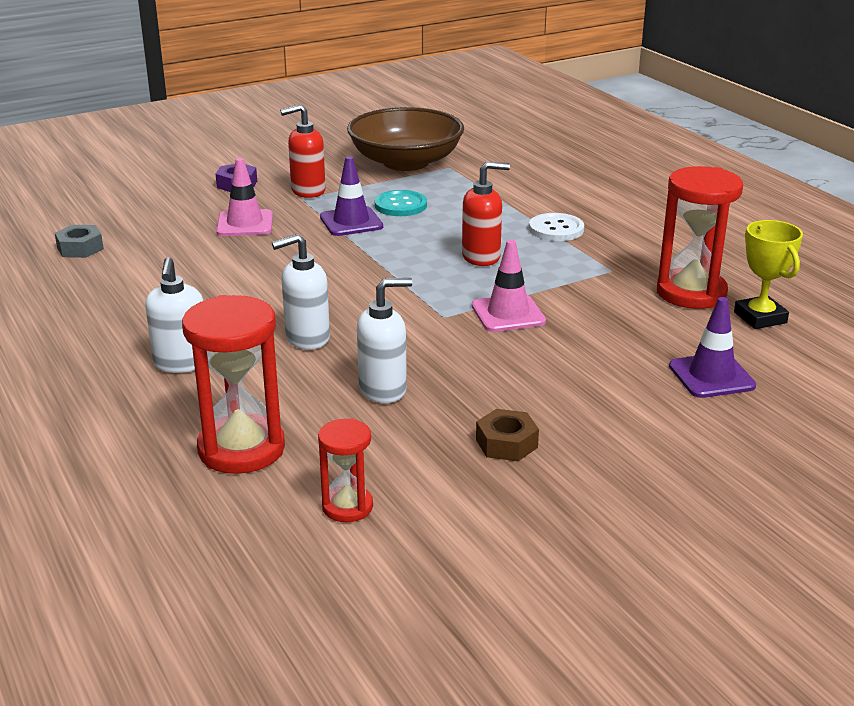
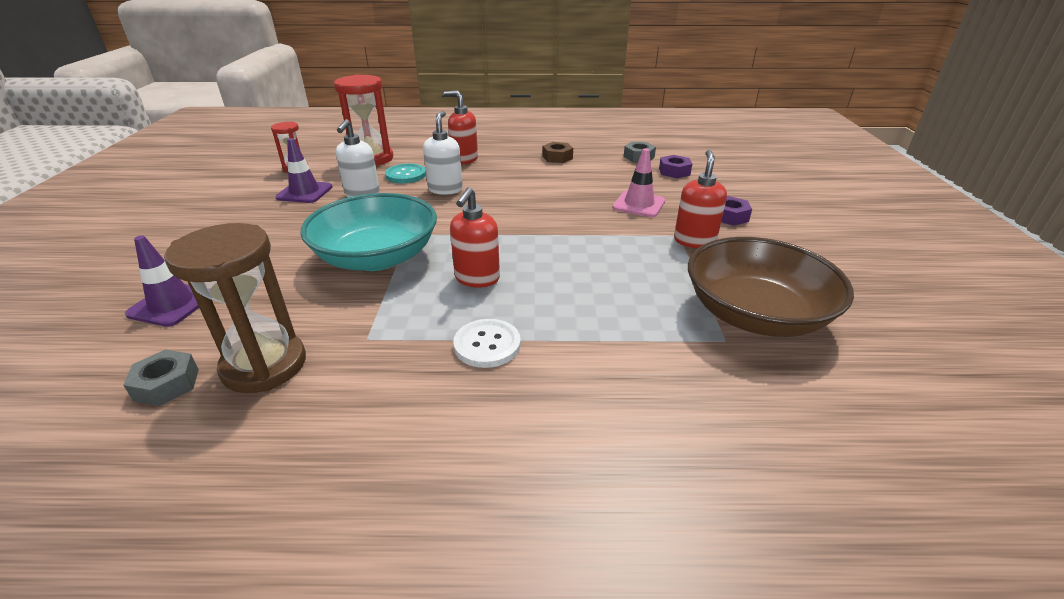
camera: 120 degrees right, 5 degrees up
white soap dispenser [145,257,203,373] -> red soap dispenser [444,91,478,165]
purple traffic cone [320,156,383,236] -> purple traffic cone moved to [275,138,333,203]
turquoise button [375,190,427,216] -> turquoise button moved to [385,163,426,183]
pink traffic cone [472,240,546,332] -> turquoise bowl [300,193,437,271]
brown nut [476,409,539,461] -> brown nut moved to [542,142,573,163]
red hourglass [657,166,743,309] -> brown hourglass [164,223,306,393]
yellow trophy [734,220,803,329] -> grey nut [123,349,199,406]
none -> purple nut [659,155,692,178]

